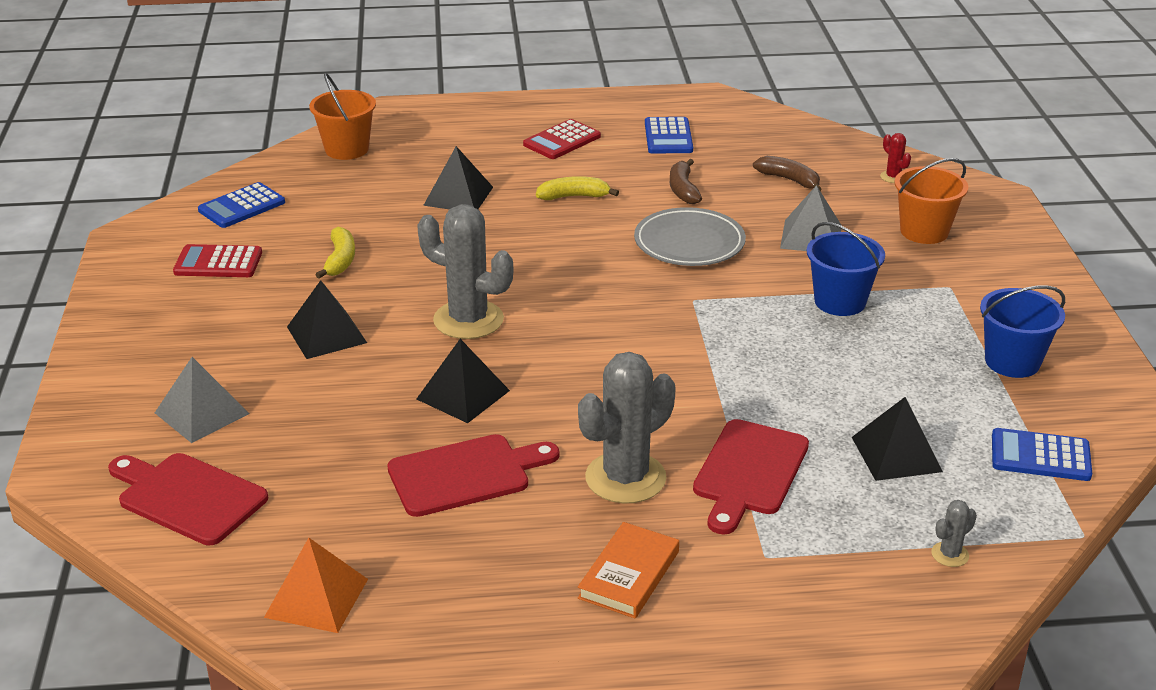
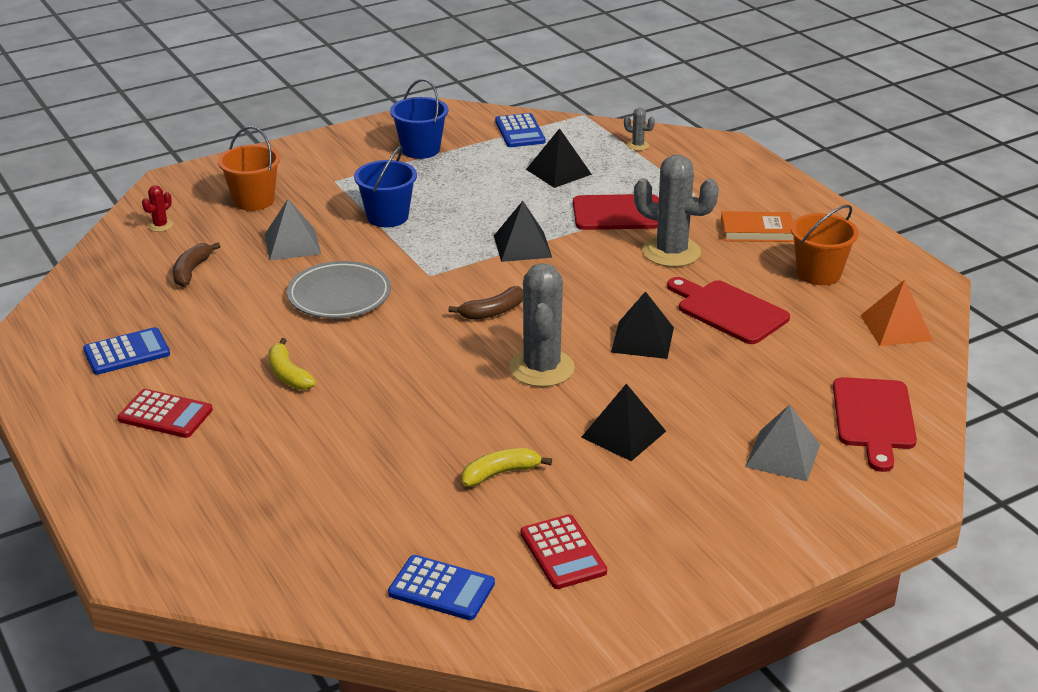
camera: 115 degrees left, 0 degrees up
orange bucket [309,73,376,160] -> orange bucket moved to [791,205,859,285]
black pyramid [423,146,493,209] -> black pyramid moved to [494,201,552,262]
brown banana [670,159,702,204] -> brown banana moved to [449,286,523,320]

